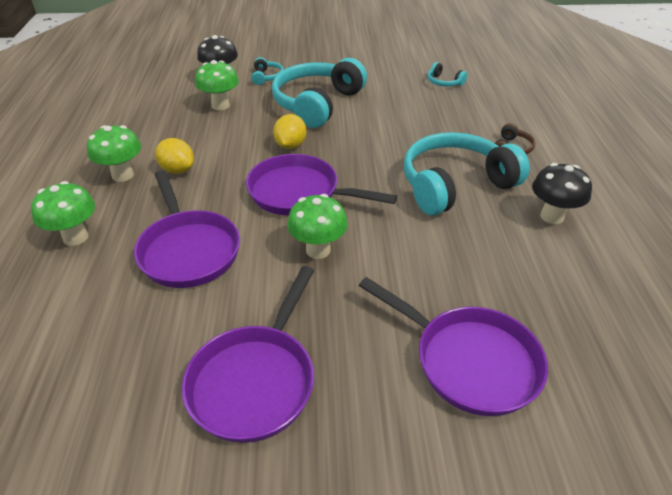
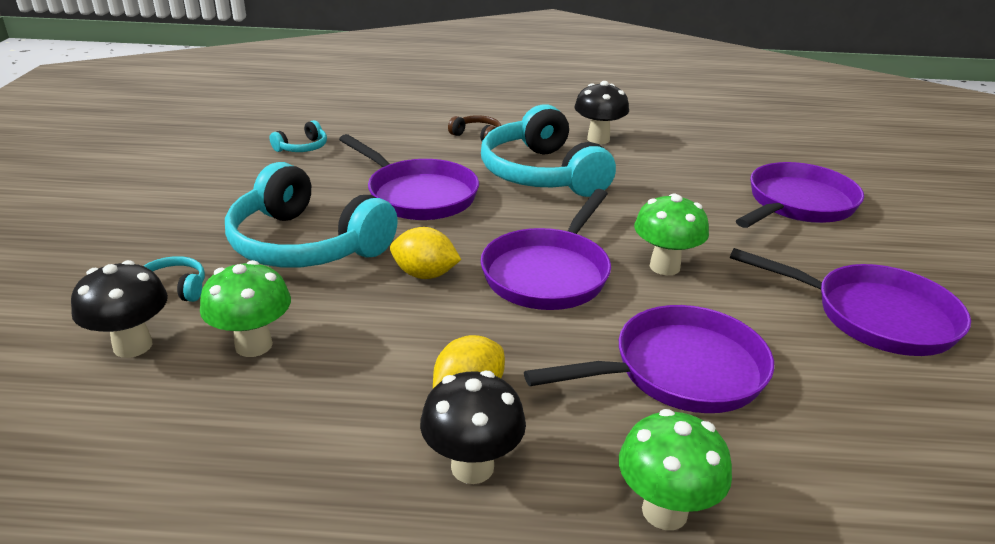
camera: 85 degrees left, 10 degrees down
green mushroom [87,125,141,182] -> black mushroom [420,371,526,484]
none -> purple pan [339,134,479,220]

